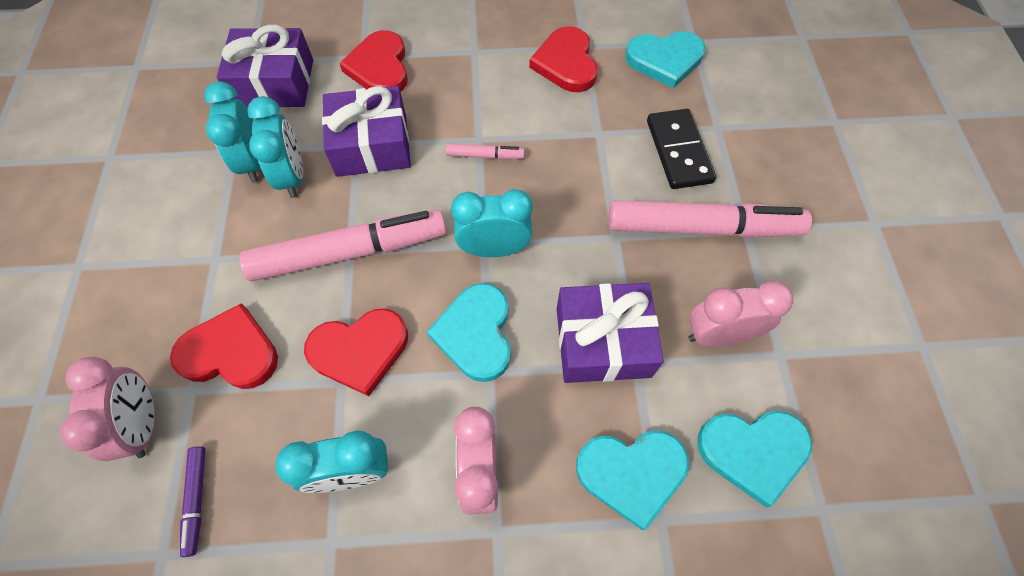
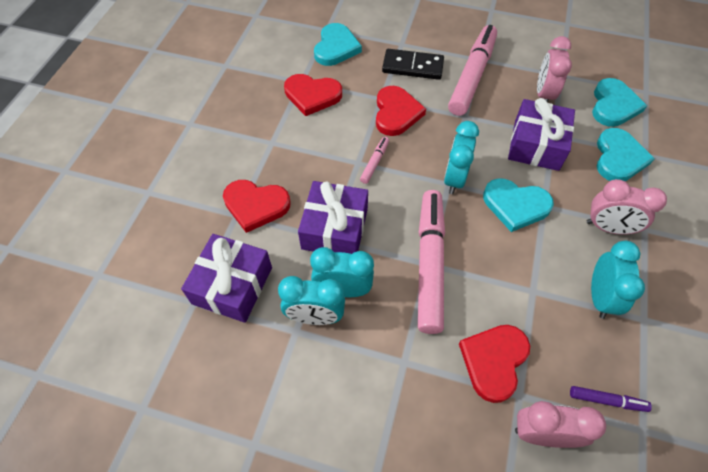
camera: 70 degrees left, 5 degrees down
red heart [304,308,408,396] -> red heart moved to [376,86,426,136]

